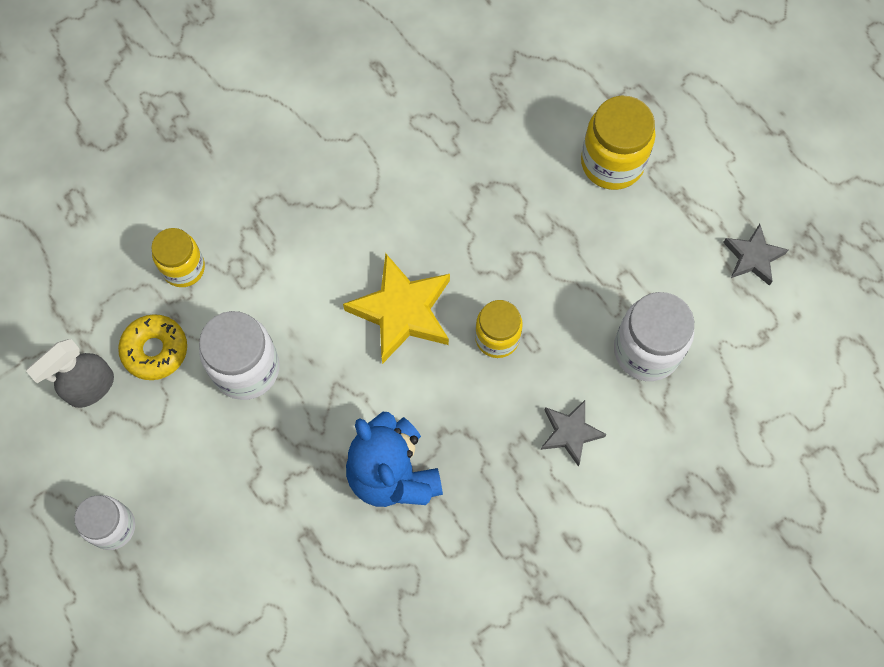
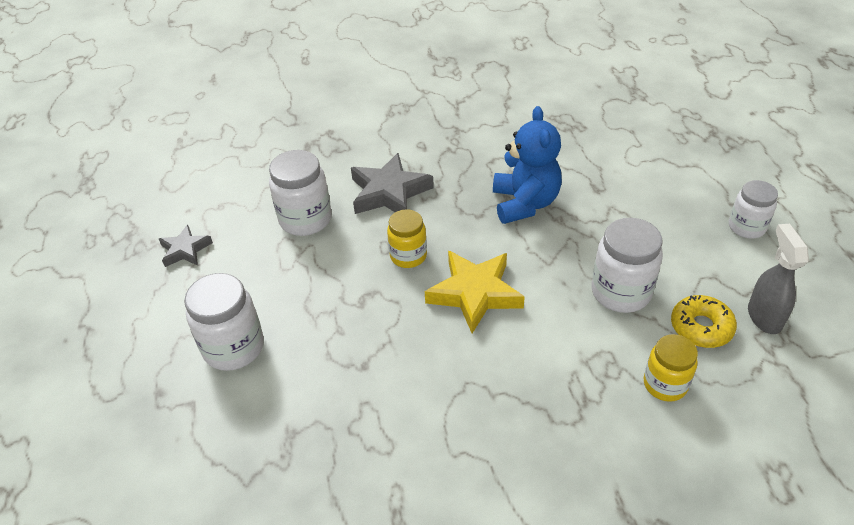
camera: 155 degrees left, 25 degrees down
grey spray bottle [26,339,114,408] -> grey spray bottle turned 75 degrees counterclockwise [748,224,809,334]
grey star [541,400,607,466] -> grey star [351,153,434,214], size x1.73
yellow jar [581,96,656,190] -> white jar [184,273,264,371]

